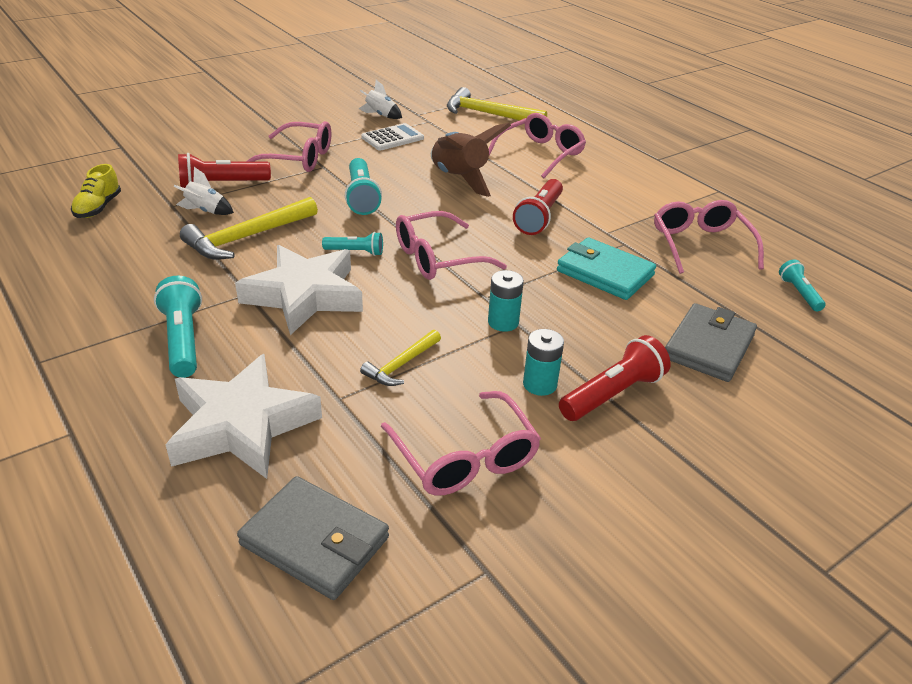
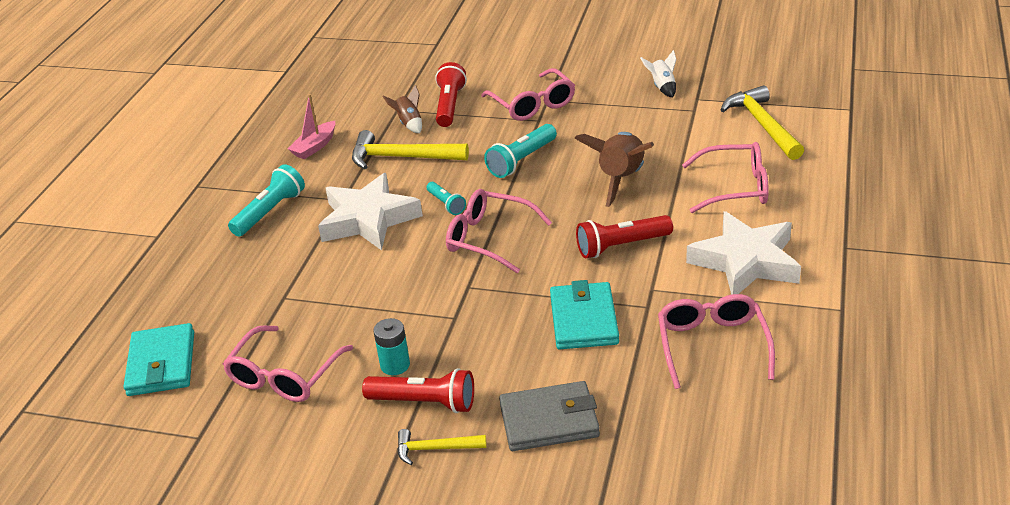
camera: 55 degrees right, 0 degrees up
yellow shoe [71,164,121,218] -> none
white star [166,354,322,479] -> white star moved to [686,211,801,295]
white rocket [174,167,234,215] -> brown rocket [382,85,422,133]
red flashlight [178,153,271,188] -> red flashlight turned 60 degrees clockwise [435,62,467,127]
grey wallet [237,476,389,600] -> turquoise wallet [123,323,194,396]
yellow hammer [360,330,441,386] -> yellow hammer moved to [397,429,486,465]
white calculator [361,123,424,151] -> none
turquoise battery [488,270,524,332] -> none
pink glasses [654,200,764,274] -> pink glasses turned 45 degrees counterclockwise [658,294,775,389]
turquoise flashlight [779,259,826,311] -> none
none -> pink boat [288,94,335,159]

